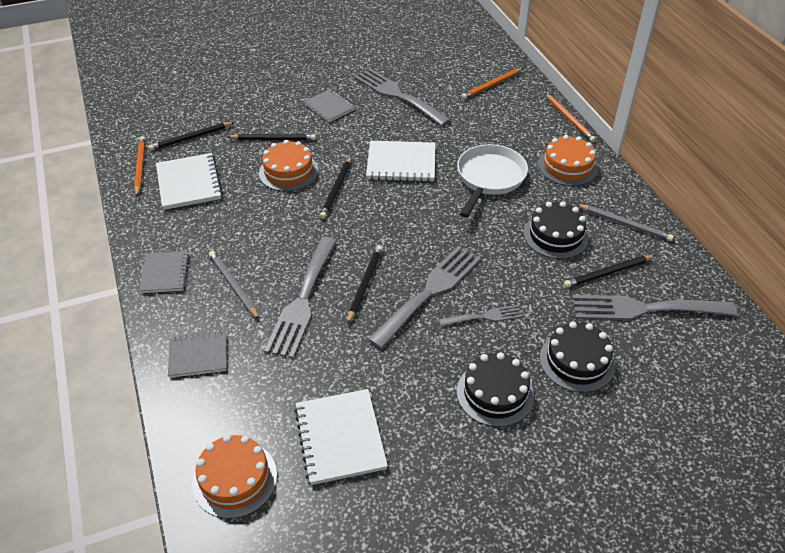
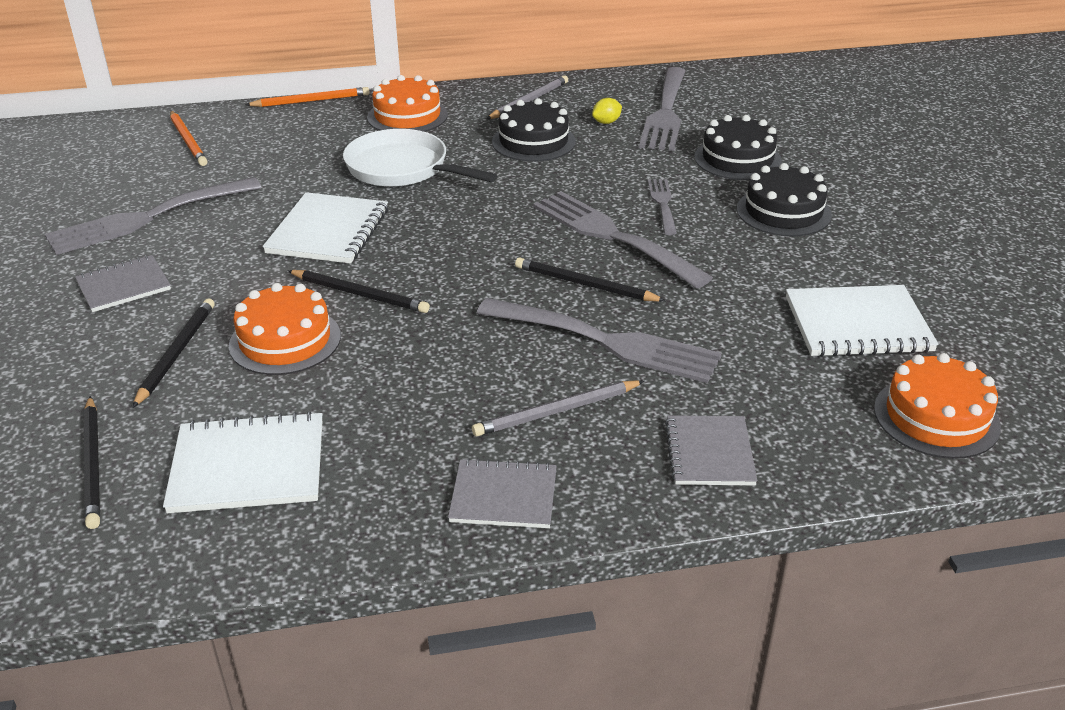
camera: 80 degrees left, 10 degrees down
orange pencil [134,136,145,197] -> none
black pencil [564,255,656,288] -> yellow lemon [592,98,622,124]

